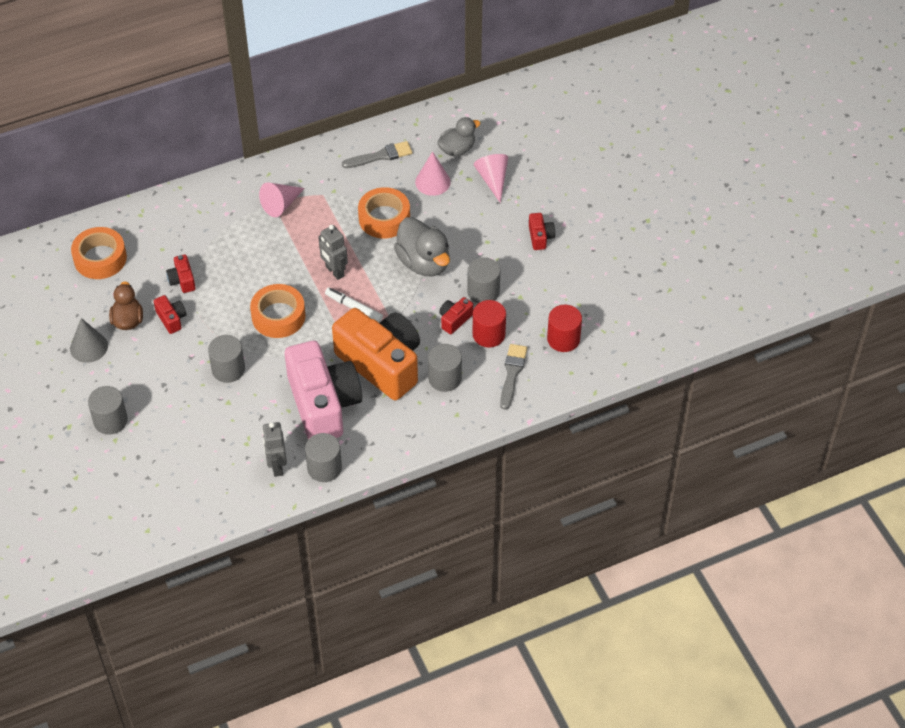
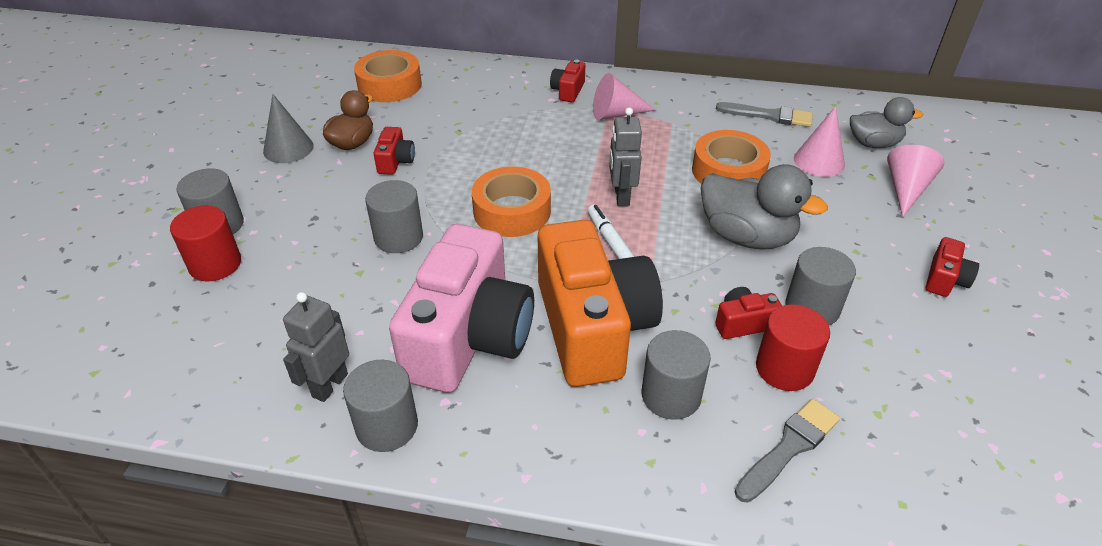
camera: 35 degrees right, 10 degrees down
red camera [166,254,196,293] -> red camera moved to [550,60,585,102]
grey duck [394,217,450,276] -> grey duck turned 60 degrees counterclockwise [701,164,828,250]
red cylinder [547,305,582,352] -> red cylinder moved to [170,205,241,281]

